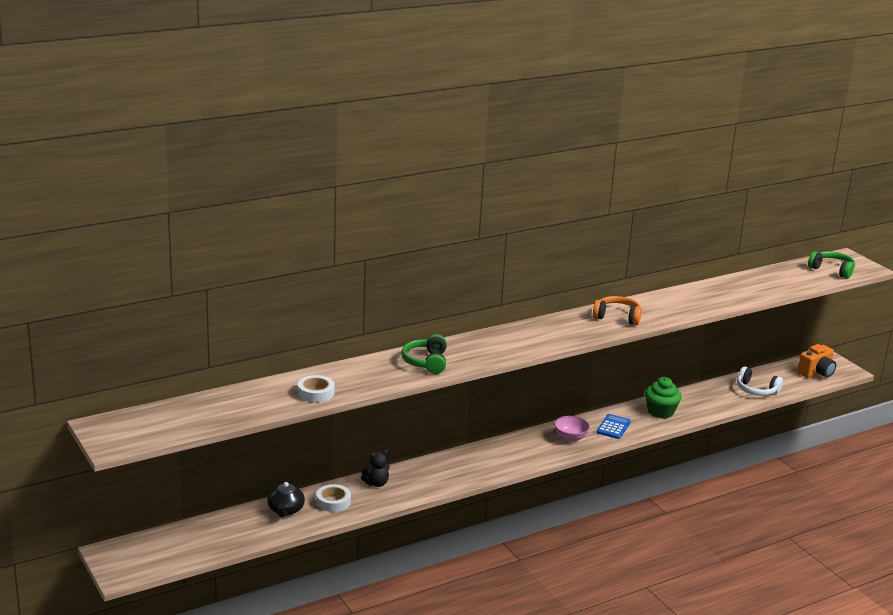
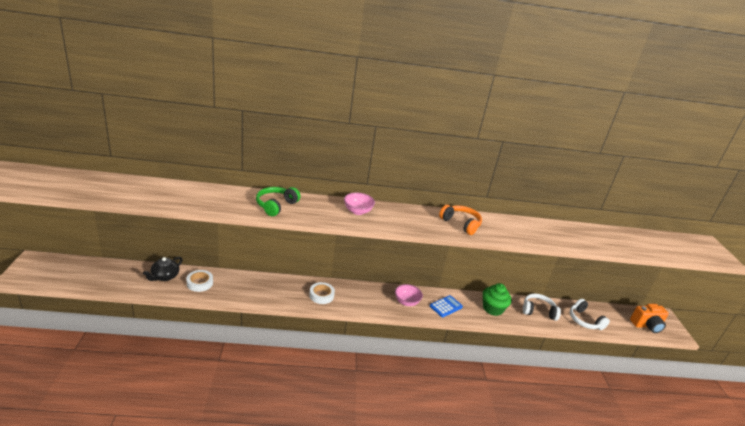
camera: 25 degrees right, 5 degrees up
white tape [298,375,335,402] -> white tape moved to [309,282,335,304]
black teddy bear [361,450,390,487] -> none
green headphones [808,251,855,279] -> none
none -> pink bowl [344,193,375,215]
none -> white headphones [523,293,561,321]

